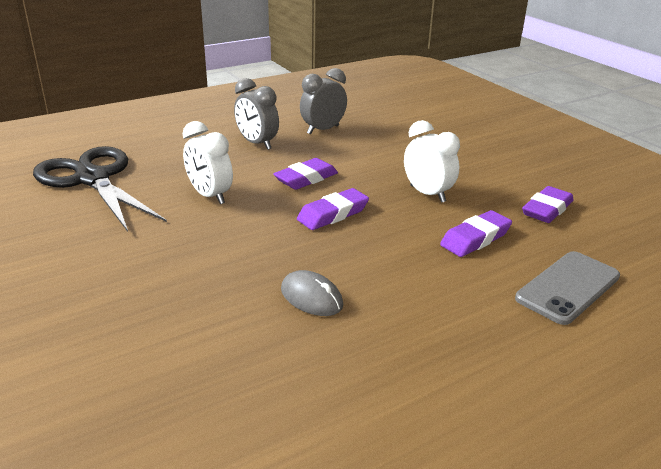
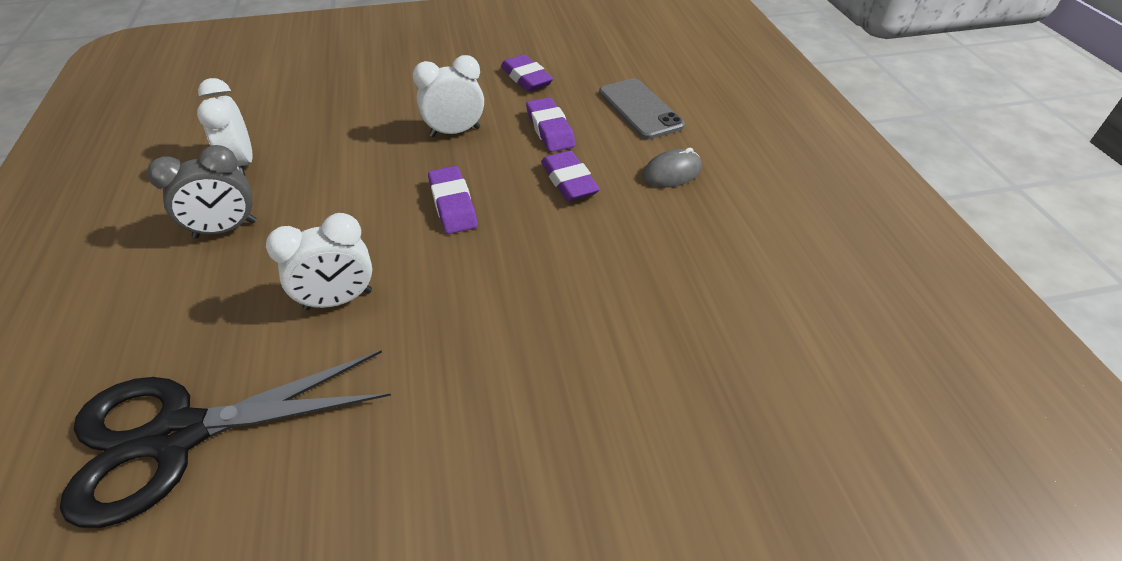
camera: 70 degrees left, 15 degrees up
purple eraser [273,158,338,190] -> purple eraser moved to [541,150,600,201]
grey mouse [281,270,343,316] -> grey mouse moved to [642,148,702,188]
grey clock [300,68,347,135] -> white clock [197,78,253,176]

